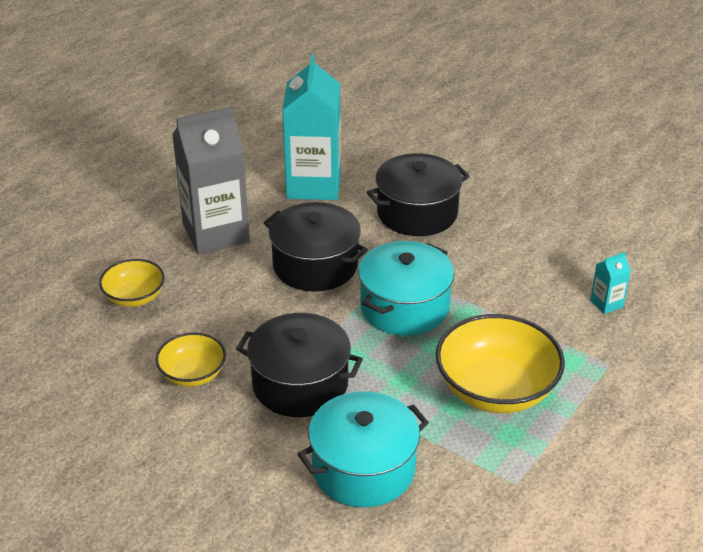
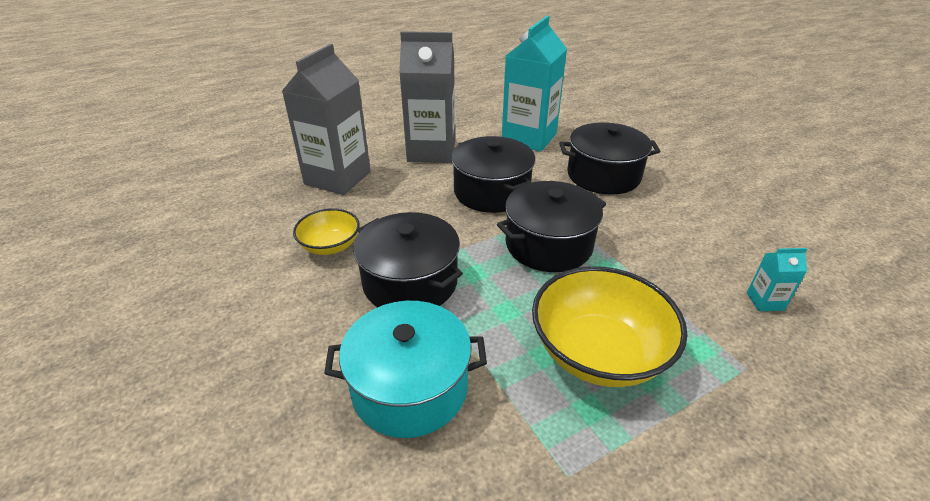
camera: 25 degrees right, 0 degrees up
yellow bowl [99,259,165,307] -> grey carton [282,44,371,195]
turquoise pot [358,241,454,336] -> black pot [497,181,606,272]

